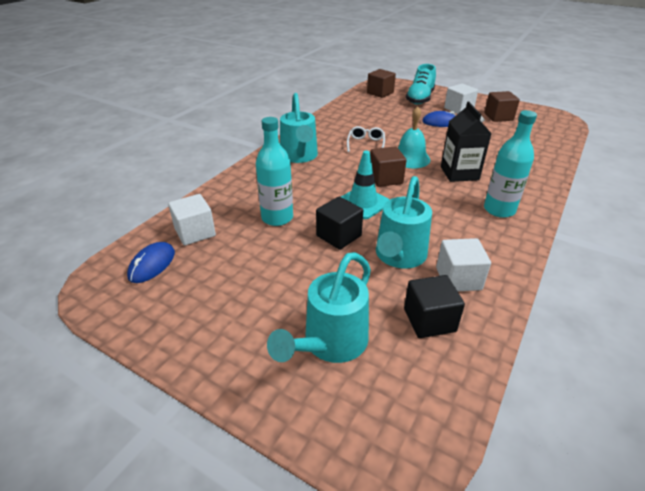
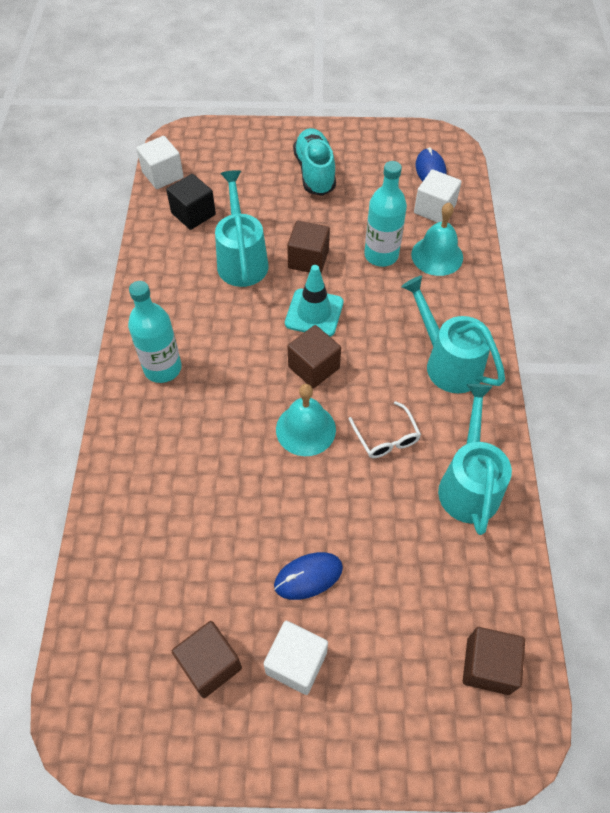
camera: 150 degrees right, 20 degrees up
turquoise watering can [267,252,371,363] -> turquoise watering can moved to [438,384,512,535]
black cube [316,197,363,250] -> brown cube [287,221,330,273]
turquoise shoe [406,64,436,105] -> turquoise shoe moved to [293,128,336,196]
white cube [436,238,491,291] -> white cube moved to [136,136,184,189]
black carton [441,102,492,182] -> none
none -> turquoise bell [411,202,463,276]

